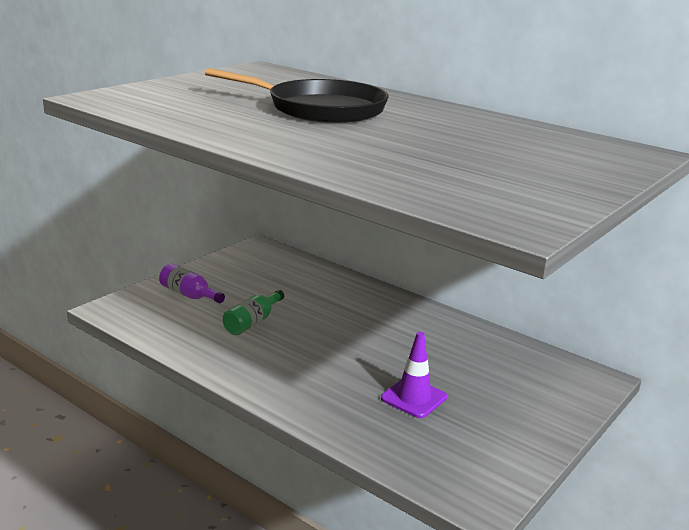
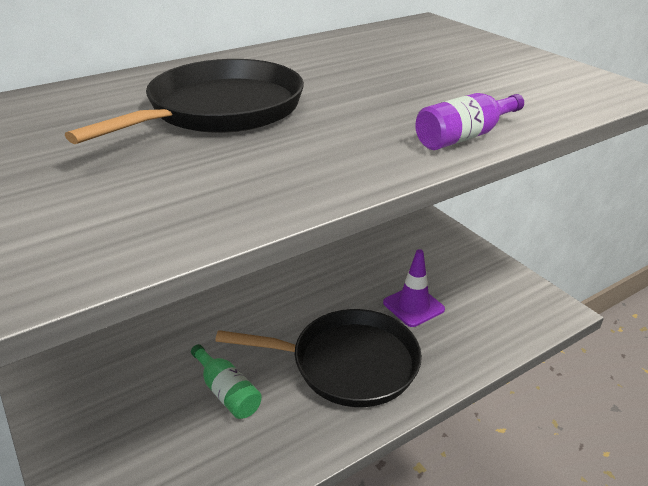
camera: 70 degrees left, 10 degrees up
purple bottle [159,264,225,303] -> purple bottle moved to [415,93,524,150]
none -> black pan [215,309,422,407]

